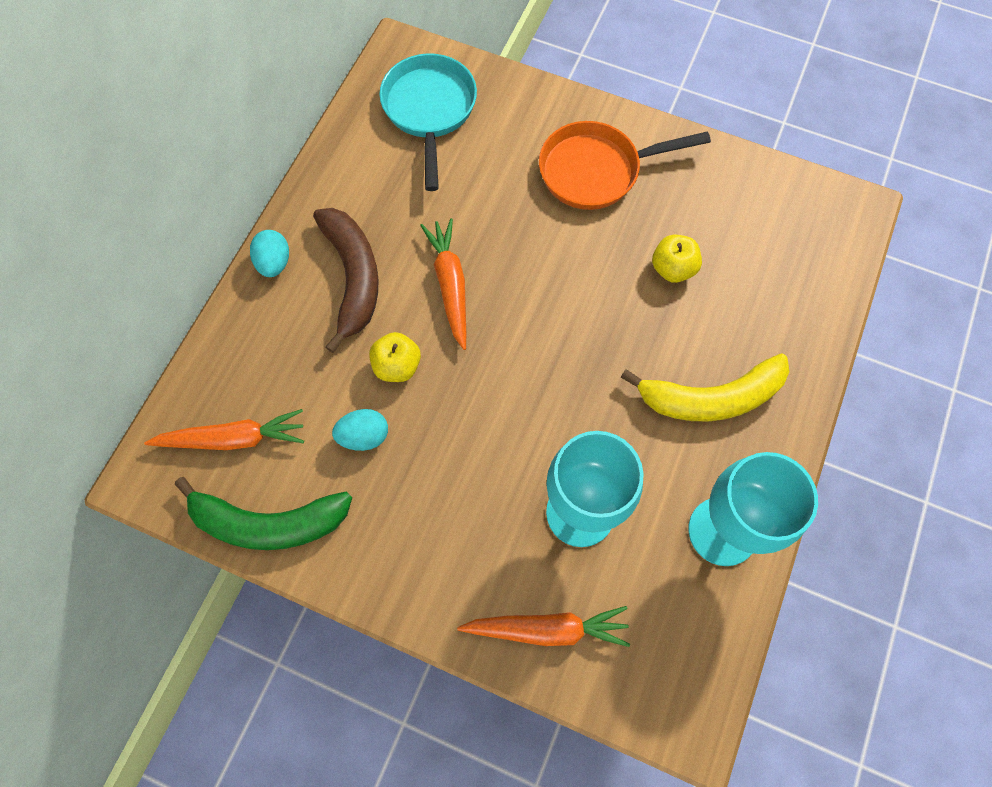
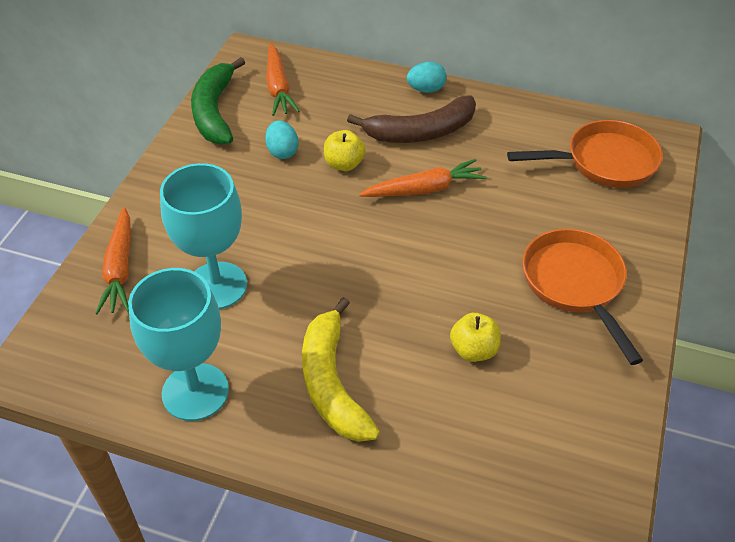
camera: 85 degrees right, 20 degrees down
turquoise pan [379,54,477,191] -> orange pan [507,120,663,188]

